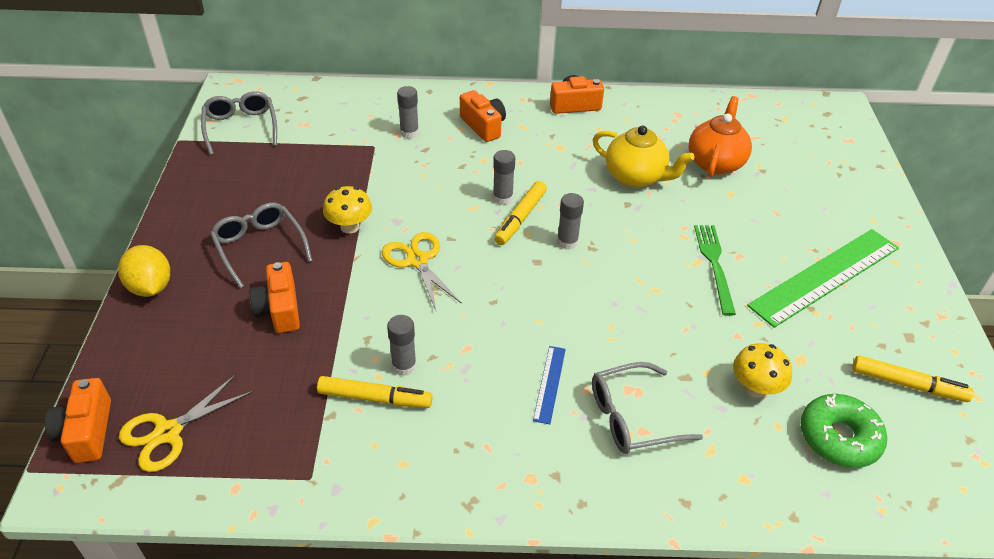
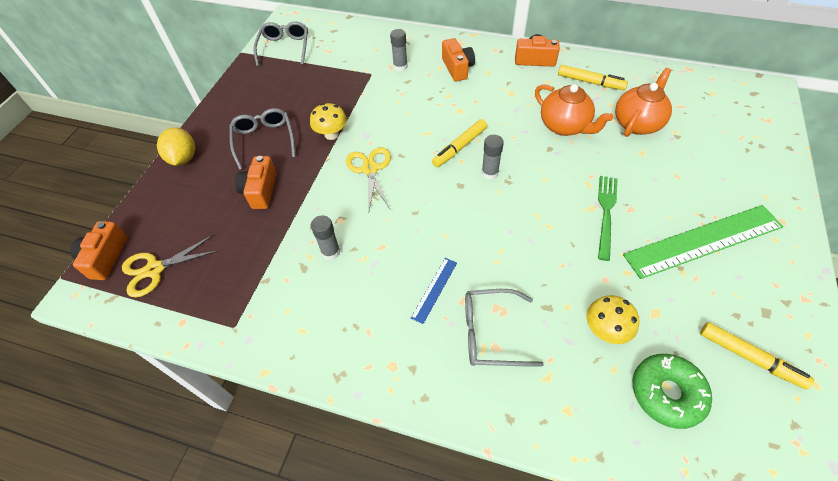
camera: 20 degrees right, 10 degrees up
yellow marker [317,376,433,408] -> yellow marker moved to [558,65,628,90]
grey glue stick [493,150,515,205] -> none
yellow teapot [593,126,695,187] -> orange teapot [535,84,614,136]

